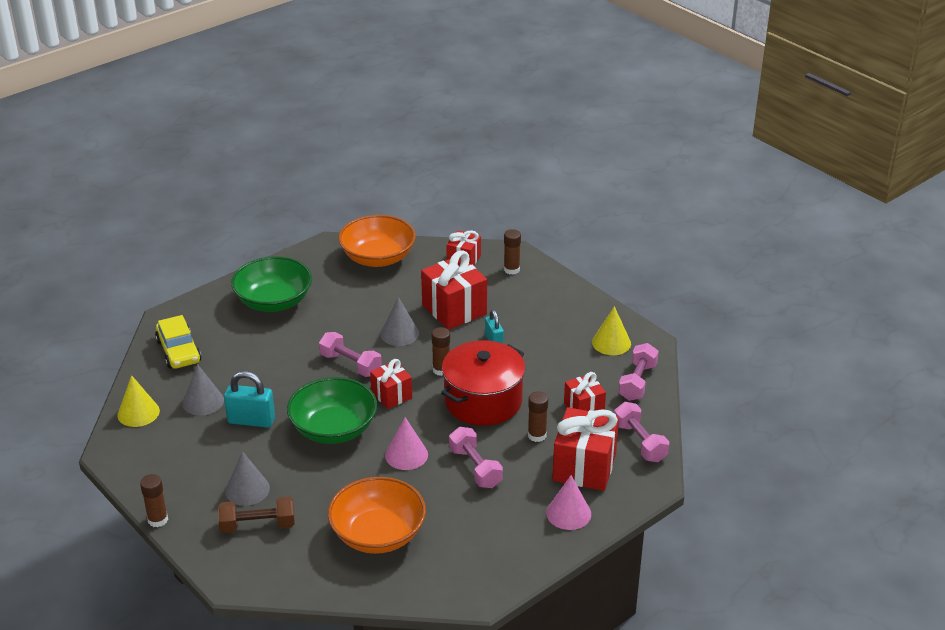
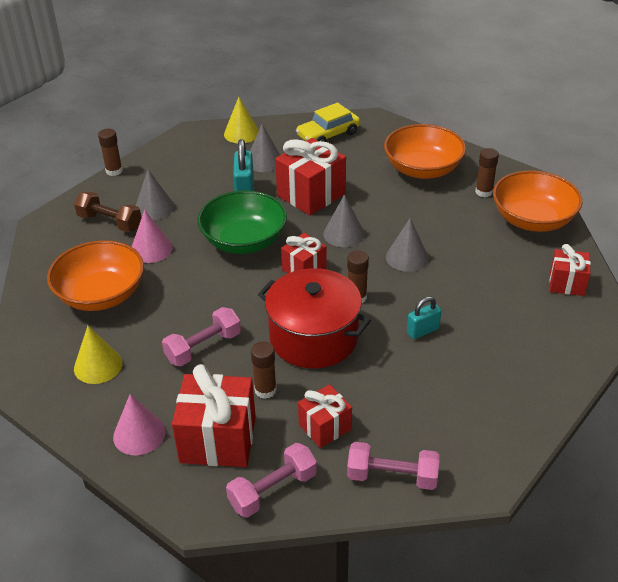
camera: 80 degrees right, 5 degrees up
brown dumbbell [218,496,295,533] -> brown dumbbell turned 45 degrees counterclockwise [74,192,141,232]
green bowl [231,256,312,312] -> orange bowl [384,124,466,179]
pink dumbbell [319,332,382,377] -> grey cone [323,194,365,247]
pink cone [385,417,428,470] -> pink cone moved to [132,210,172,263]
red gift [421,250,487,330] -> red gift moved to [275,138,346,216]
brown glue stick [504,229,521,274] -> brown glue stick moved to [475,148,499,197]
yellow cone [592,306,631,355] -> yellow cone moved to [74,326,122,384]

